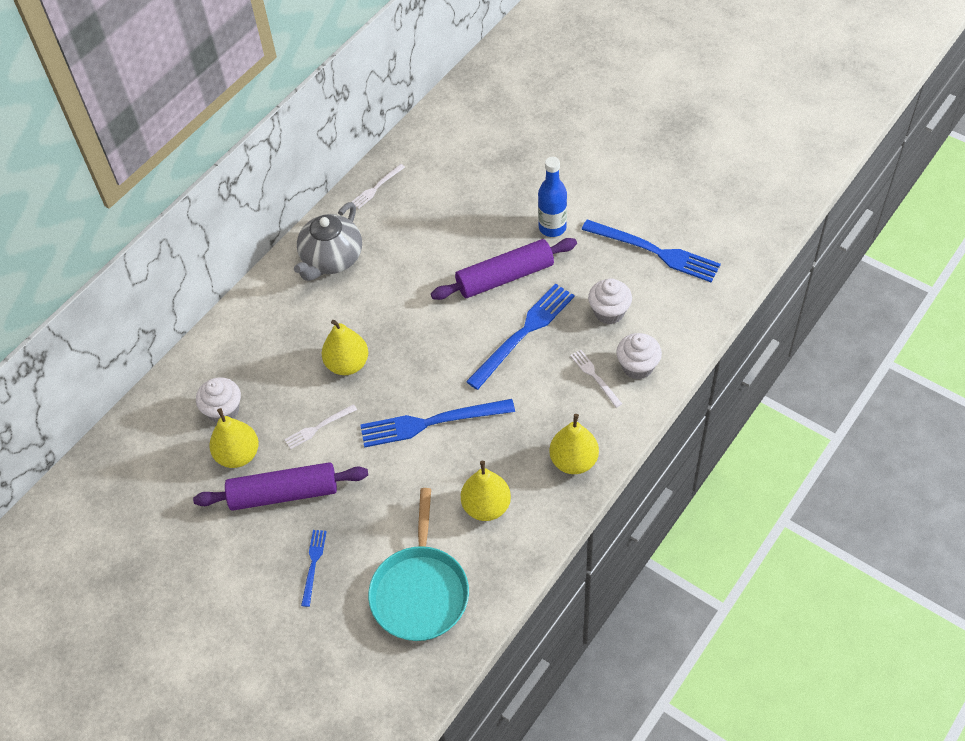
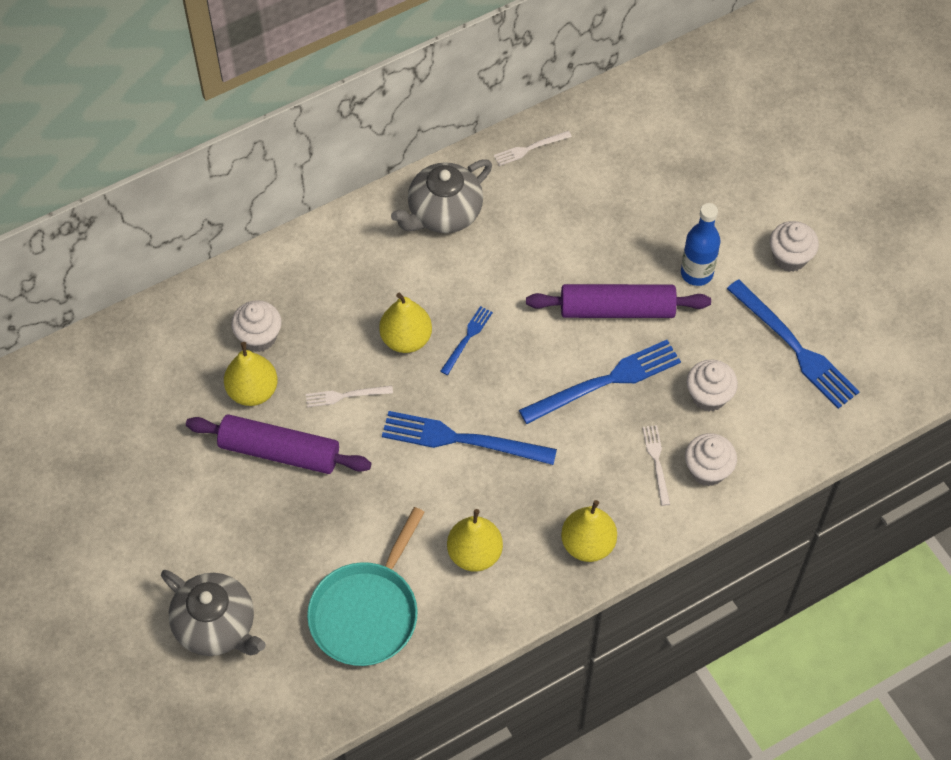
camera: 20 degrees right, 5 degrees up
blue fork [301,530,327,607] -> blue fork moved to [440,306,493,375]
none -> grey teapot [161,570,266,656]
none -> white cupcake [770,221,819,272]

